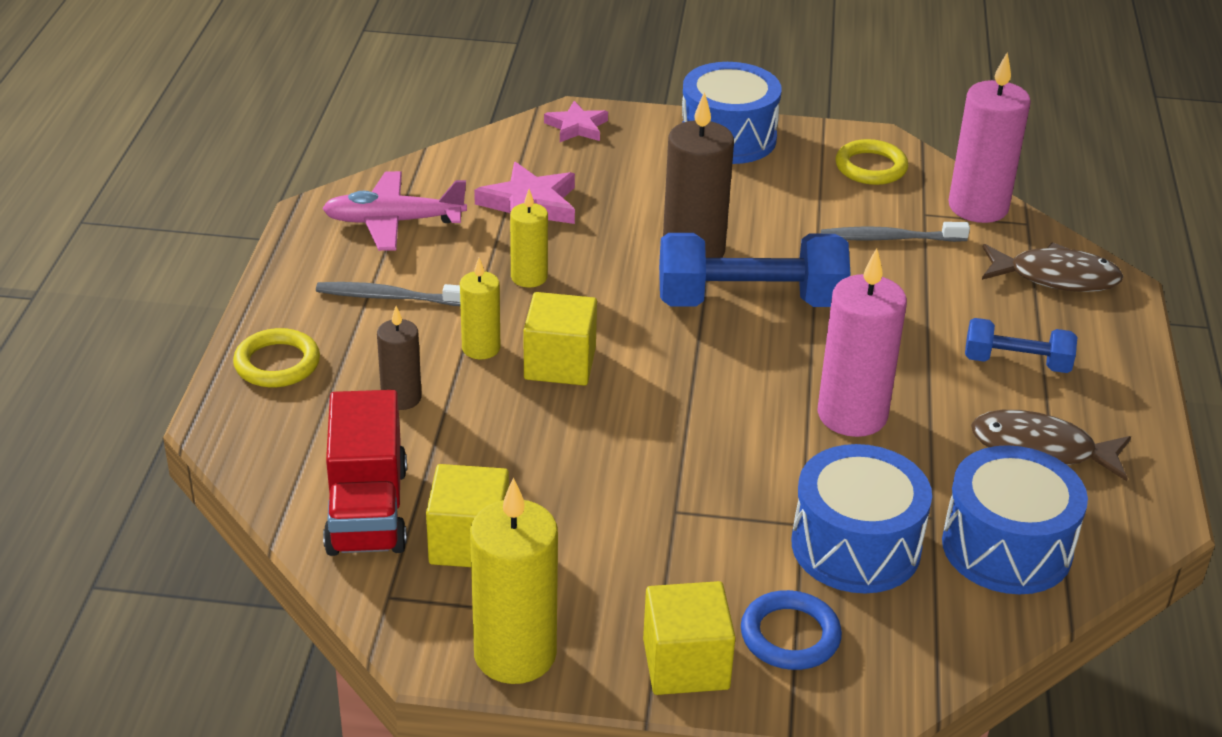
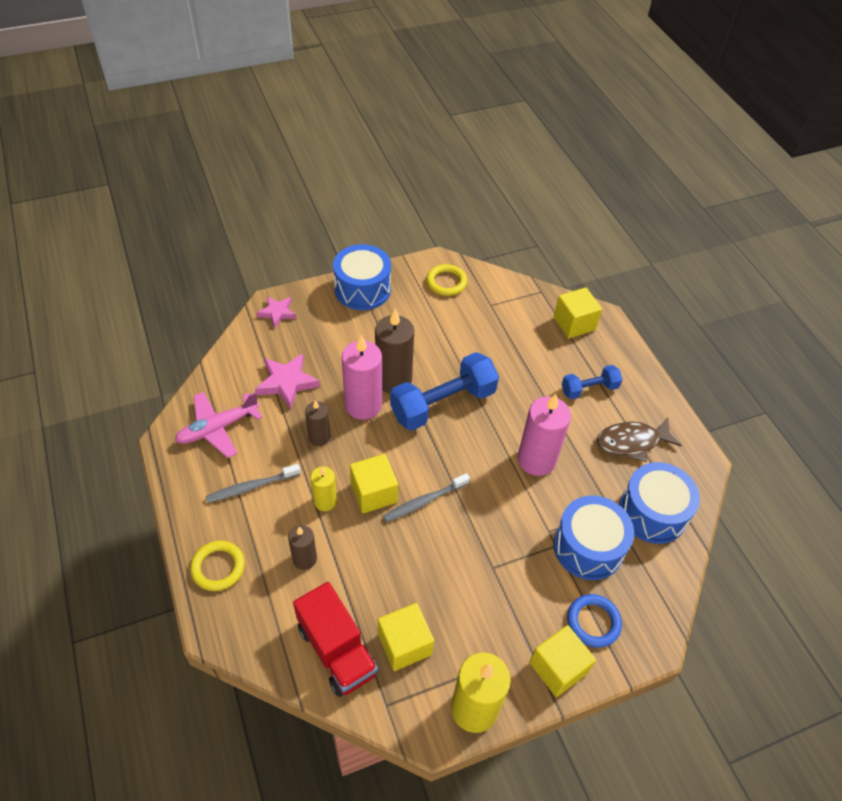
camera: 30 degrees left, 15 degrees up
yellow candle [510,189,548,287] -> brown candle [305,400,330,446]
grey toothbrush [821,222,970,242] -> grey toothbrush moved to [383,473,470,522]
pink candle [948,52,1031,223] -> pink candle moved to [342,335,382,420]
brown fish [982,242,1124,292] -> yellow cube [554,287,602,338]

